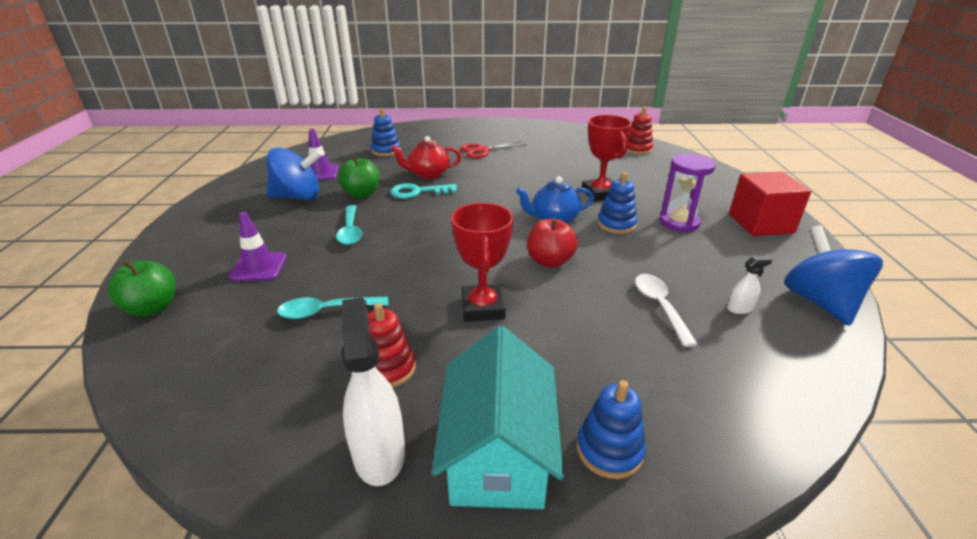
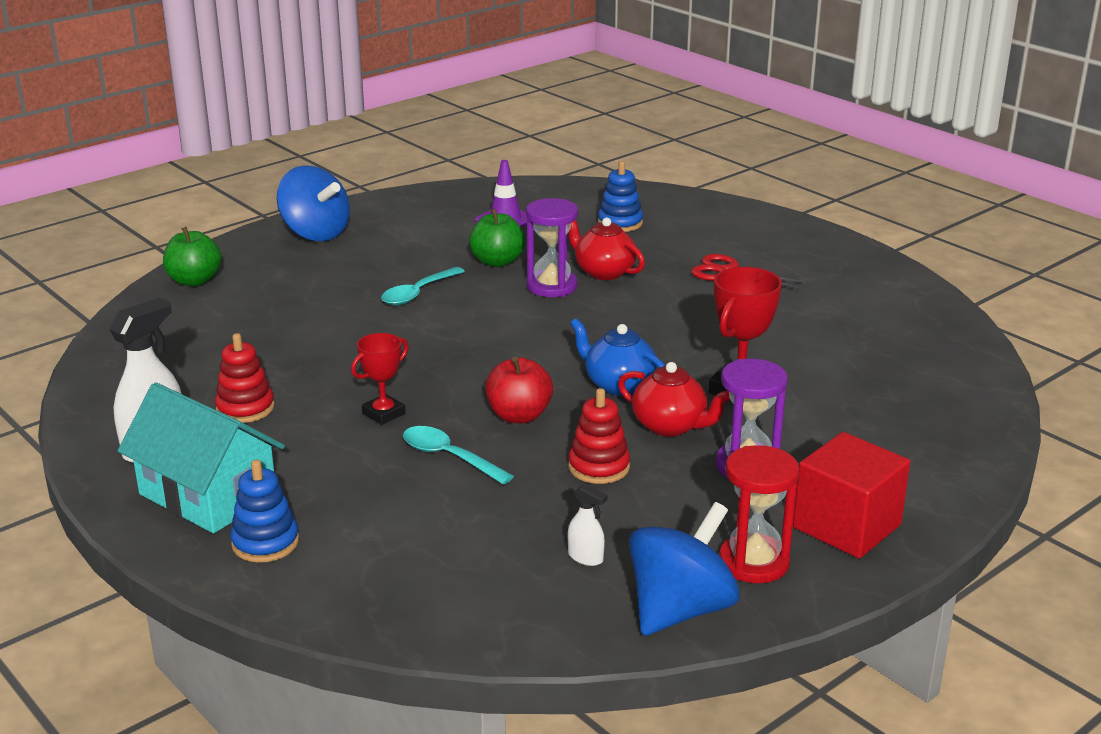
camera: 50 degrees right, 5 degrees down
purple traffic cone [229,212,287,281] -> none
blue spinning top [266,147,323,200] -> blue spinning top moved to [277,165,350,241]
turquoise spoon [277,296,389,319] -> turquoise spoon moved to [403,426,514,485]
turquoise key [390,183,457,199] -> purple hourglass [526,198,578,297]
turquoise house [432,326,564,509] -> turquoise house turned 75 degrees clockwise [118,382,285,533]
red trophy [451,203,513,322] -> red trophy [351,333,409,425], size x0.65
blue stacking toy [597,172,637,234] -> red teapot [618,362,730,437]
red stacking toy [626,107,653,154] -> red stacking toy moved to [568,388,630,484]
white spoon [635,274,698,347] -> none
none -> red hourglass [719,445,799,583]

